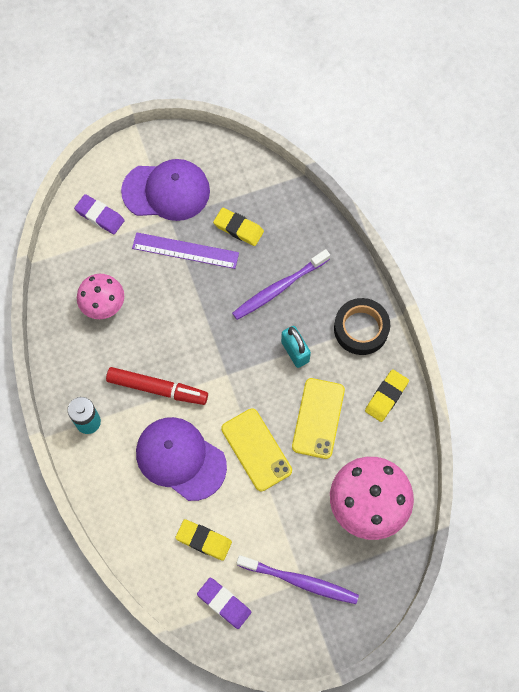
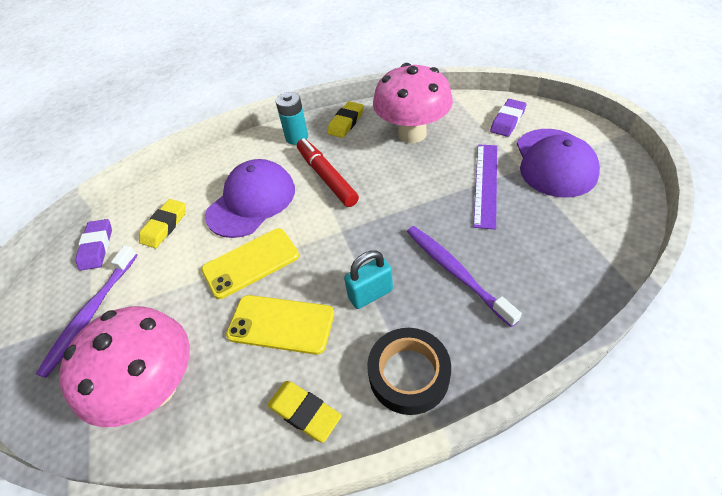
camera: 95 degrees right, 20 degrees down
pink mushroom [77,274,124,319] -> pink mushroom [373,63,453,143], size x1.63
red marker [106,367,208,405] -> red marker turned 135 degrees clockwise [297,138,359,207]
purple eraser [197,578,251,629] -> purple eraser turned 45 degrees counterclockwise [75,219,112,271]
yellow eraser [213,208,264,246] -> yellow eraser moved to [327,101,364,138]

